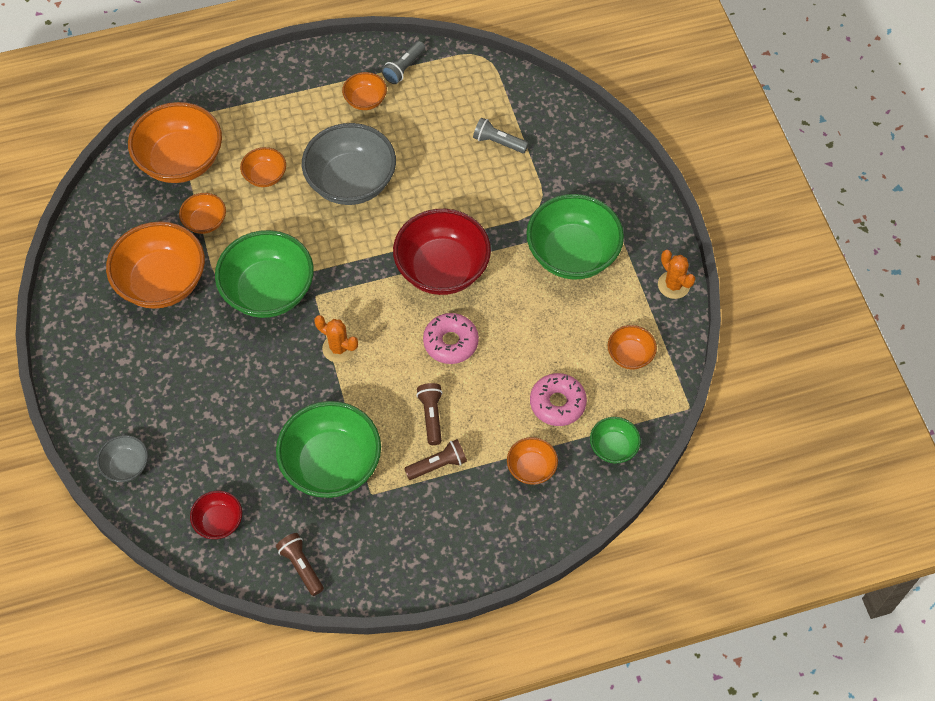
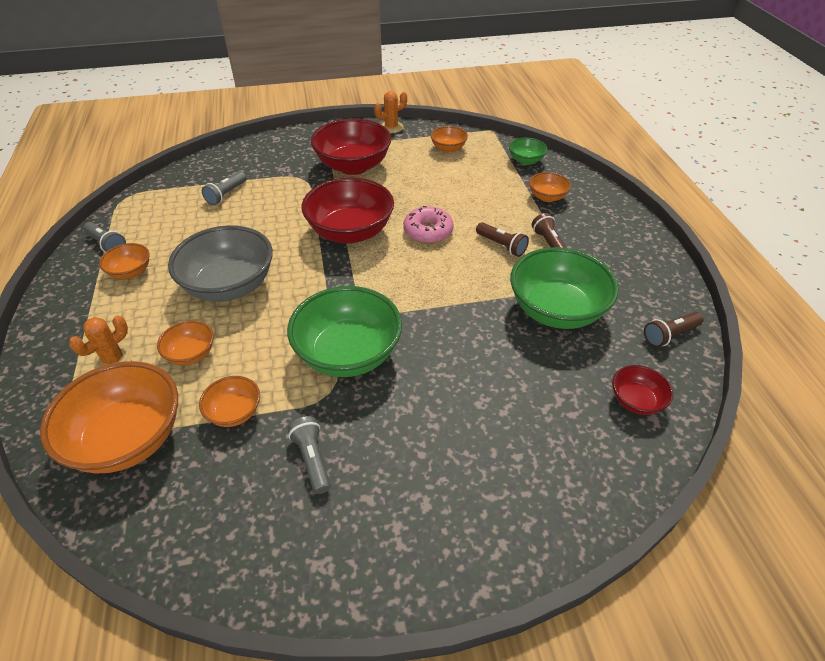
camera: 85 degrees left, 15 degrees down
grey bowl [97,435,148,482] -> none
orange bowl [106,221,205,309] -> grey flashlight [288,416,331,494]
orange cactus [314,315,358,363] -> orange cactus moved to [69,316,133,369]
brown flashlight [416,383,443,445] -> brown flashlight turned 135 degrees counterclockwise [476,222,529,257]
green bowl [526,194,624,280] -> red bowl [311,118,391,175]
pink donut [530,373,587,426] -> none

